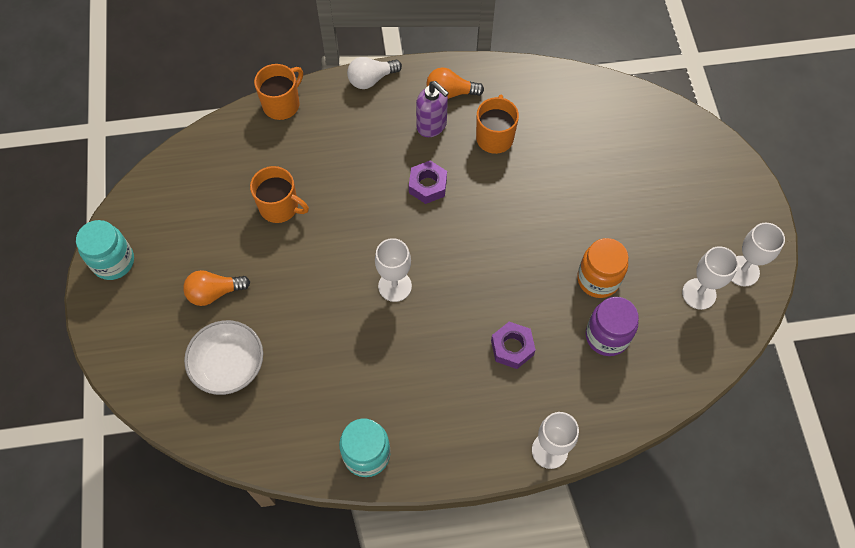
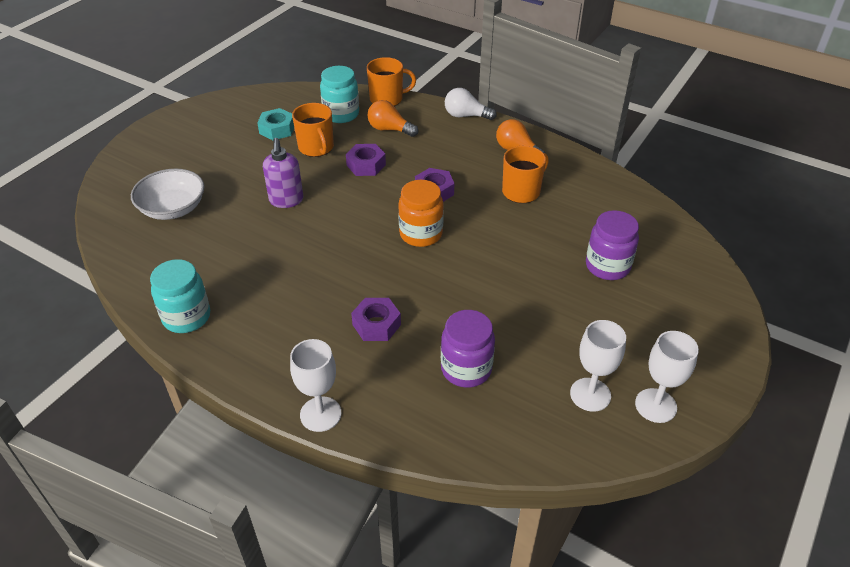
camera: 40 degrees right, 20 degrees down
turquoise jar [76,220,134,280] -> turquoise jar moved to [320,66,359,123]
orange light bulb [183,270,250,306] -> orange light bulb moved to [368,100,418,137]
white goblet [375,238,412,302] -> none
purple soap dispenser [416,81,449,137] -> purple soap dispenser moved to [263,138,303,208]
orange jar [577,238,629,298] -> orange jar moved to [398,180,444,247]
none -> turquoise nut [257,108,294,140]
none -> purple nut [346,144,386,176]
none -> purple jar [586,210,639,280]

